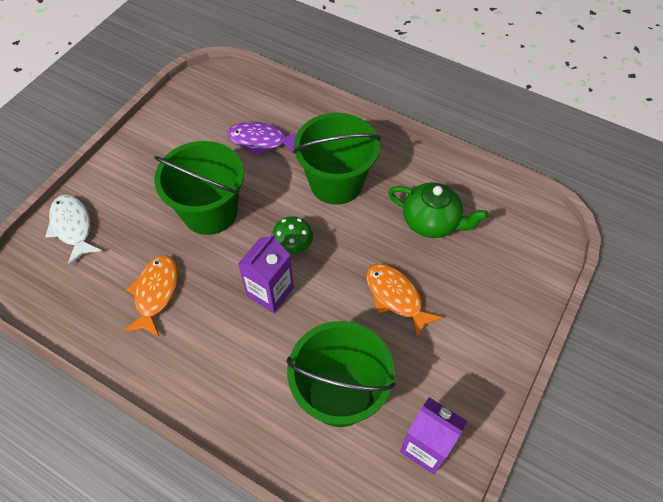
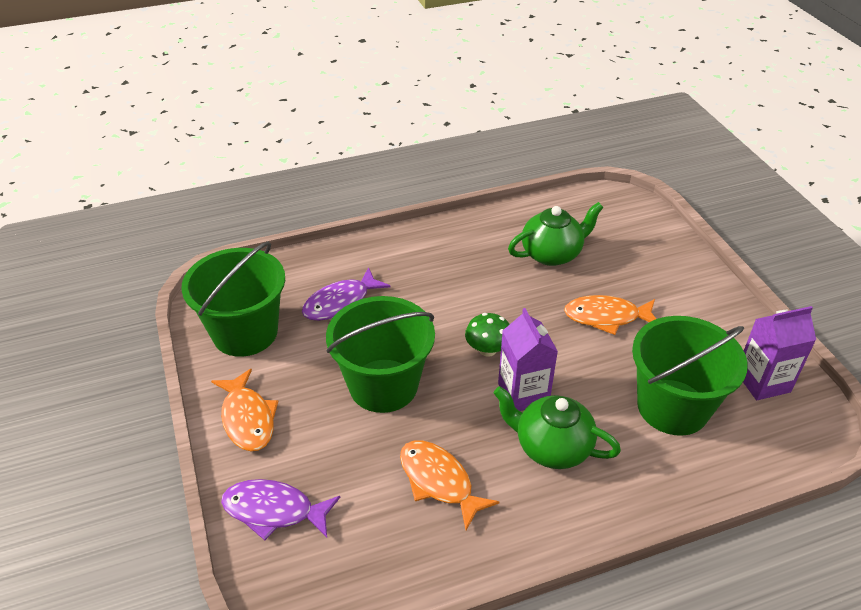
camera: 50 degrees left, 15 degrees down
white fish [45,195,102,265] -> purple fish [221,479,340,540]
green bucket [293,113,381,205] -> green bucket moved to [181,241,285,357]
none -> orange fish [211,369,278,451]
none -> green teapot [493,386,621,469]

